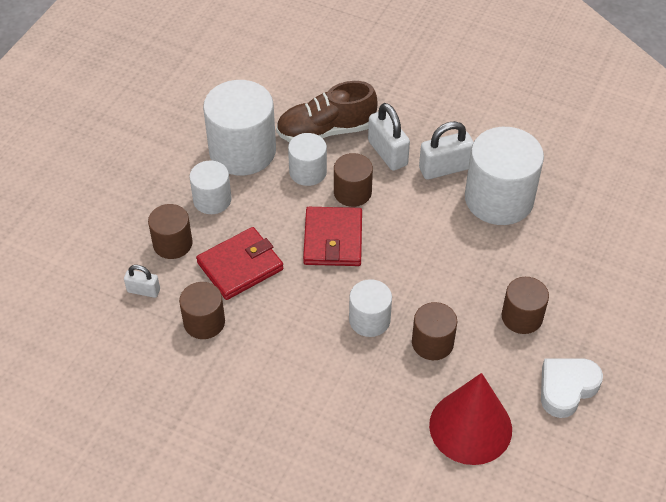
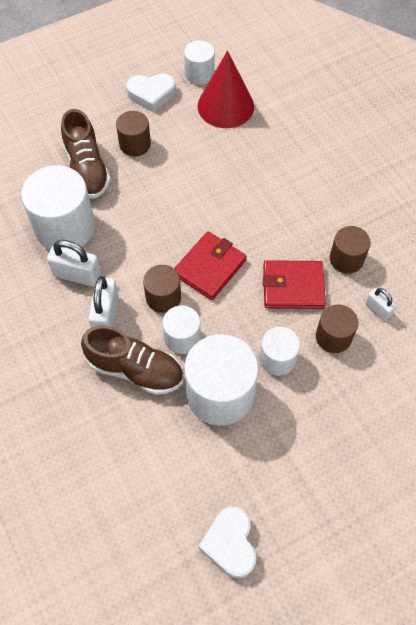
camera: 145 degrees left, 10 degrees up
white cylinder [349,279,392,337] -> white cylinder moved to [184,40,215,85]
brown cylinder [412,302,457,360] -> none
none -> brown shoe [61,109,111,199]
none -> white heart [199,506,256,578]

